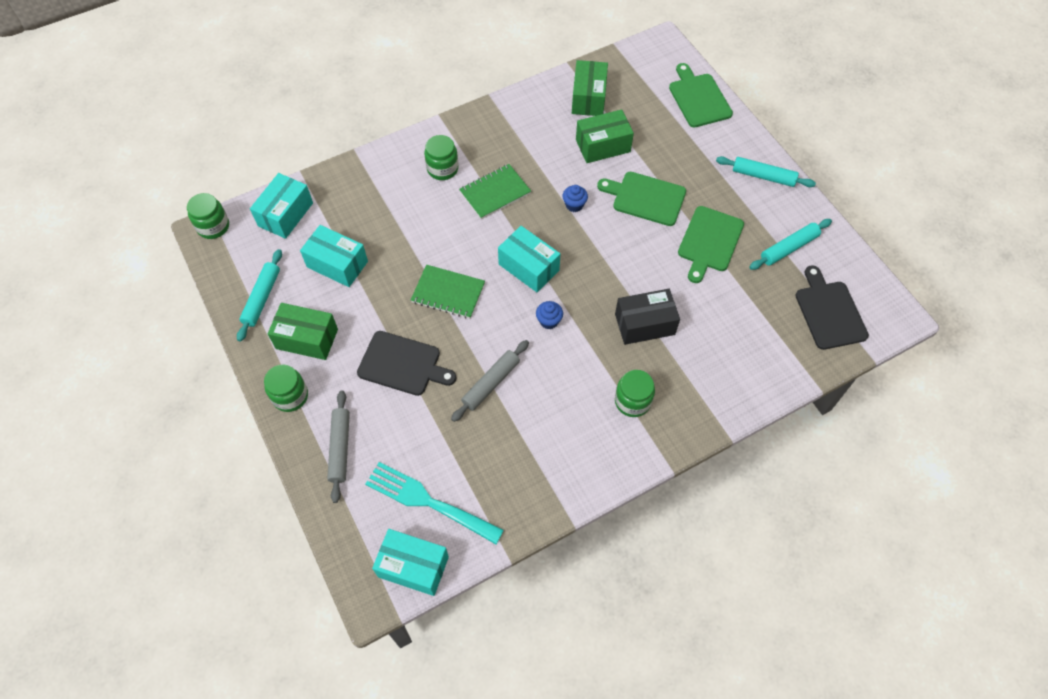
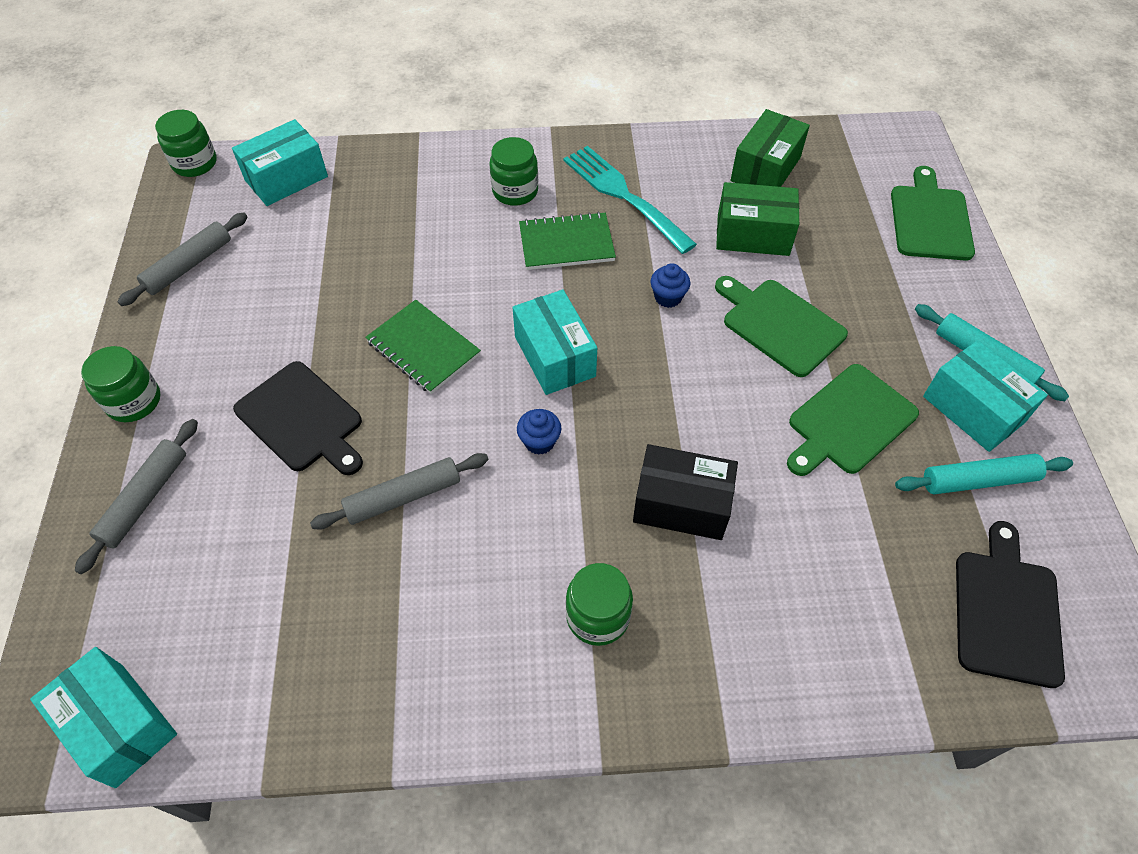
camera: 25 degrees right, 5 degrees down
turquoise rolling pin [237,249,282,342] -> grey rolling pin [117,213,247,306]
green box [268,303,338,360] -> none
turquoise box [300,225,368,287] -> turquoise box moved to [923,340,1048,452]
turquoise fork [365,462,504,544] -> turquoise fork moved to [563,146,697,254]

